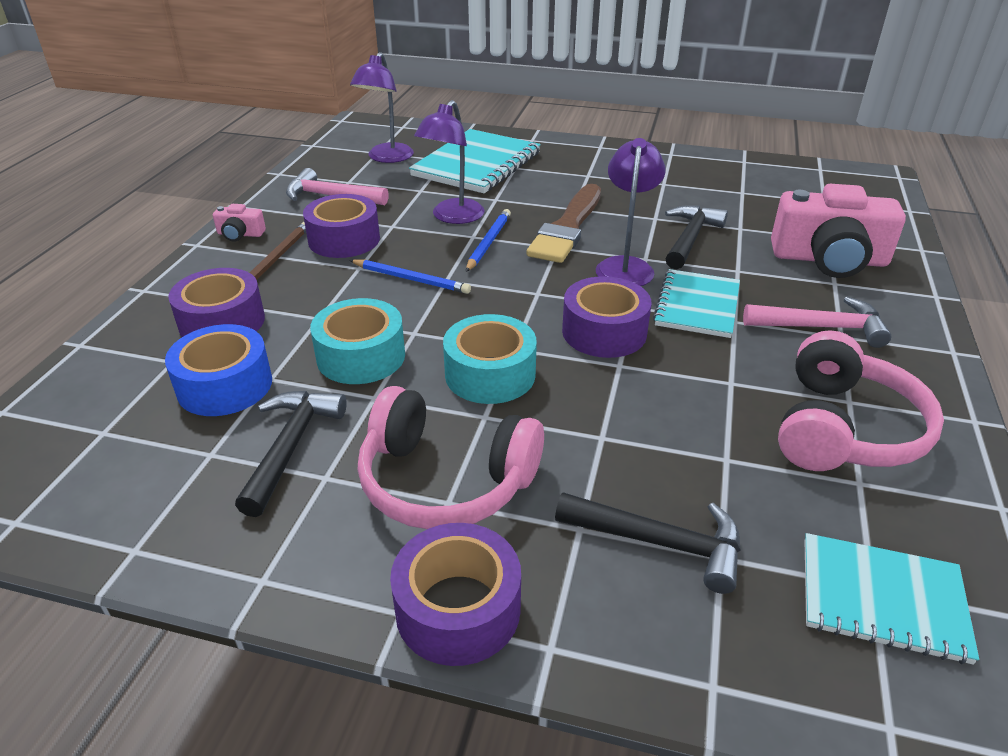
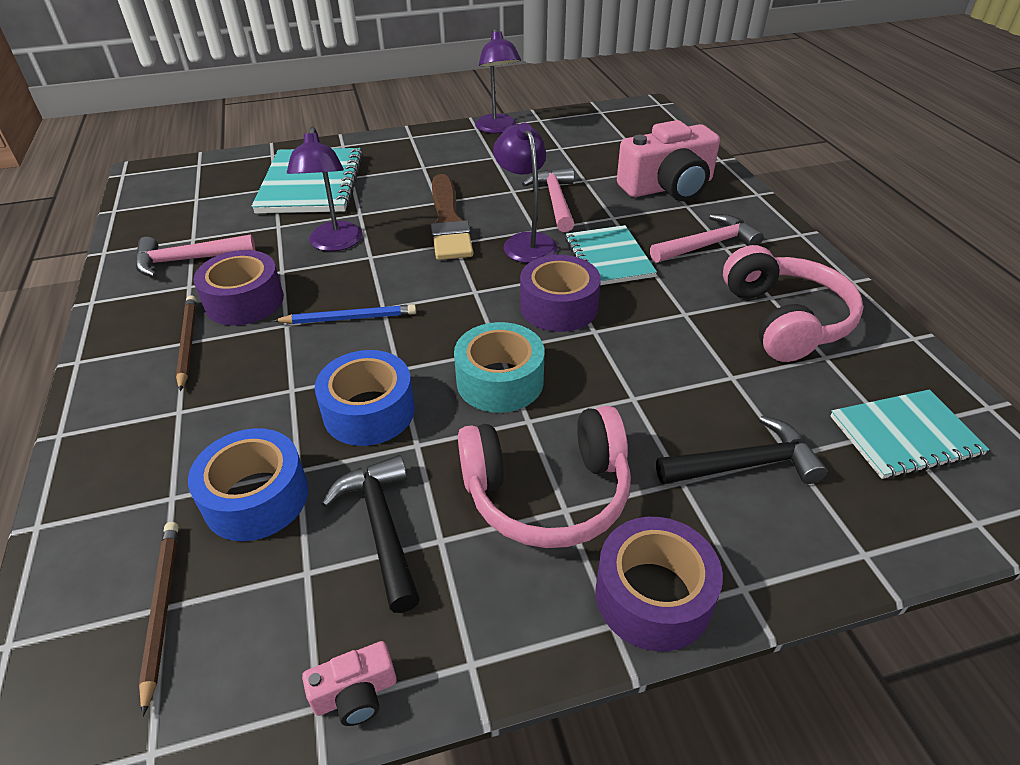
camera: 30 degrees left, 5 degrees up
purple tape [168,268,265,337] -> none
pink camera [213,204,266,242] -> pink camera moved to [302,641,397,726]
turquoise tape [310,298,405,384] -> blue tape [315,350,415,446]
purple lamp [350,52,414,163] -> purple lamp moved to [475,28,521,133]
blue pencil [466,209,511,272] -> none
black hammer [665,205,728,269] -> pink hammer [522,167,574,232]
none -> brown pencil [139,522,179,717]

